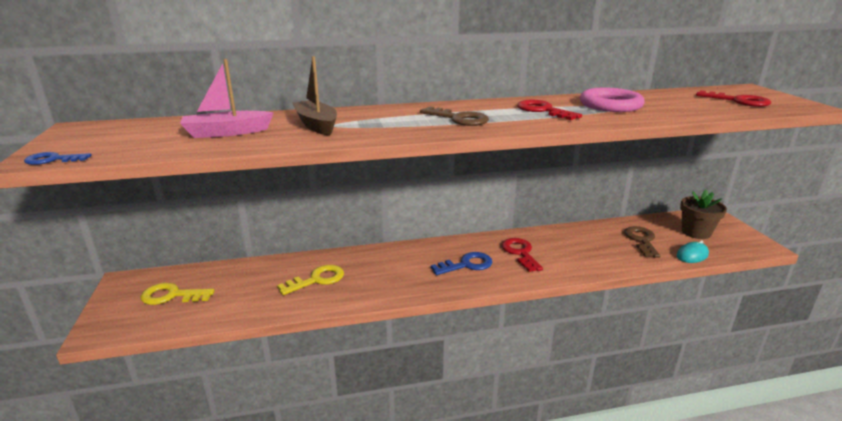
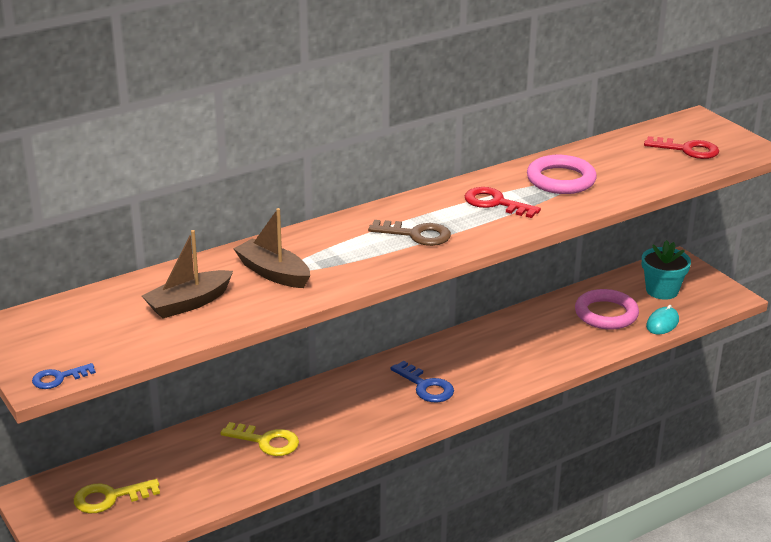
camera: 20 degrees left, 5 degrees up
pink boat [180,59,274,138] -> brown boat [142,230,233,319]
yellow key [277,265,344,295] -> yellow key turned 75 degrees clockwise [220,422,299,456]
blue key [431,252,493,275] -> blue key turned 90 degrees clockwise [390,361,454,402]
red key [502,238,543,272] -> none
brown key [624,226,660,258] -> pink ring [575,289,639,329]
brown flower pot [680,190,727,239] -> turquoise flower pot [642,240,691,300]

